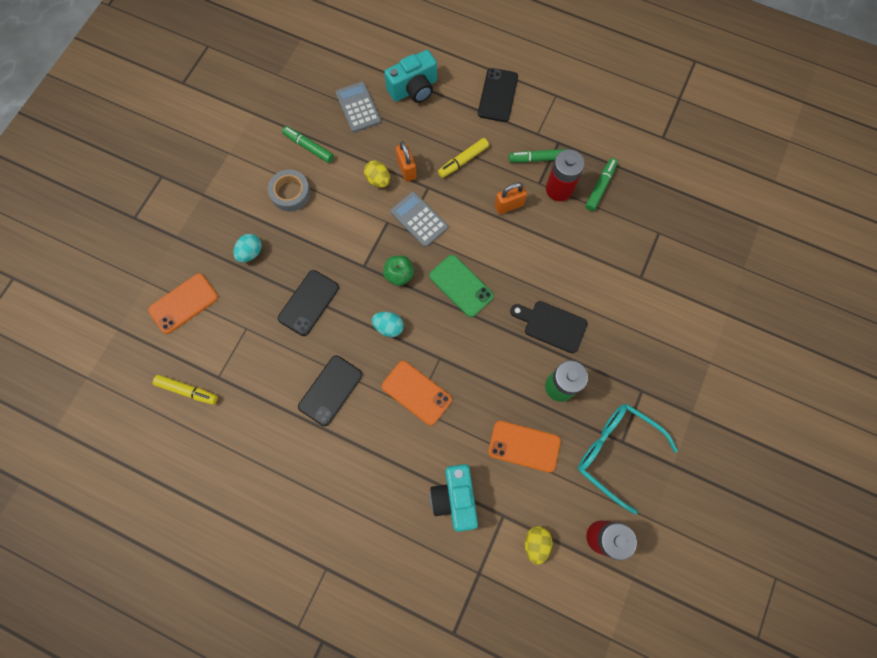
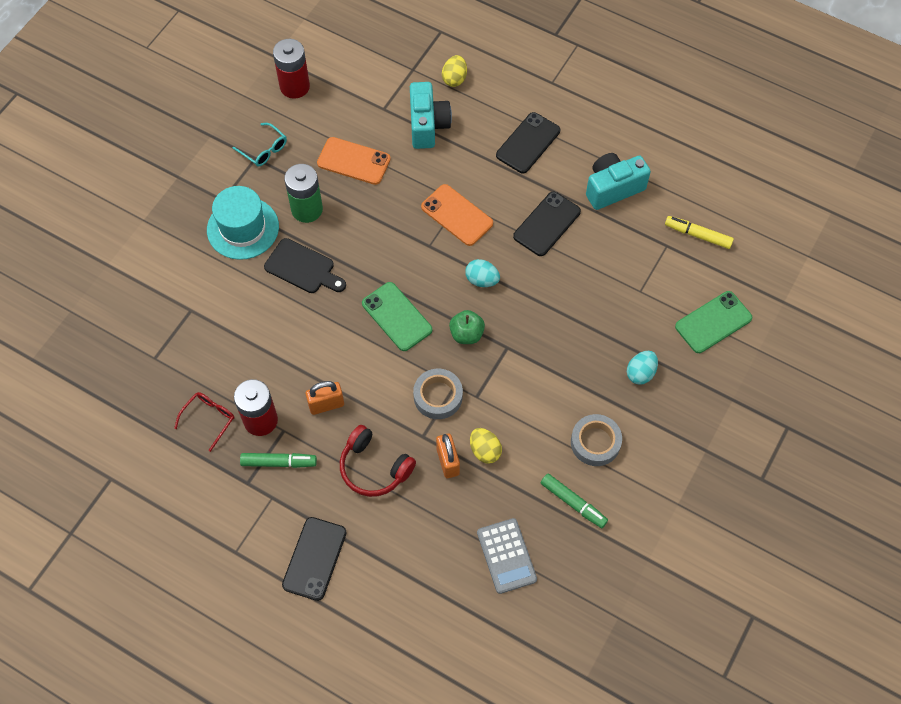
camera: 175 degrees left, 10 degrees down
orange phone [148,273,218,334] -> green phone [675,291,752,353]
black phone [278,270,339,336] -> black phone moved to [496,112,560,173]
turquoise camera [384,50,437,103] -> turquoise camera moved to [586,153,651,210]
grey calculator [390,192,448,247] -> grey tape [413,369,463,419]
yellow marker [438,138,489,178] -> red headphones [340,425,416,497]
yellow egg [525,526,553,565] -> yellow egg moved to [442,55,467,87]
turquoise glasses [578,403,678,514] -> turquoise glasses [232,123,287,167], size x0.53
green marker [586,158,618,211] -> red glasses [174,392,235,452]
none -> turquoise hat [207,186,279,260]

